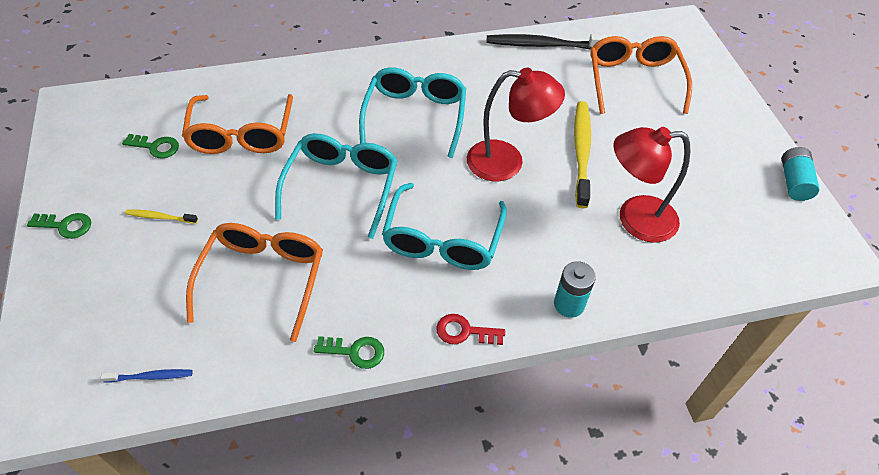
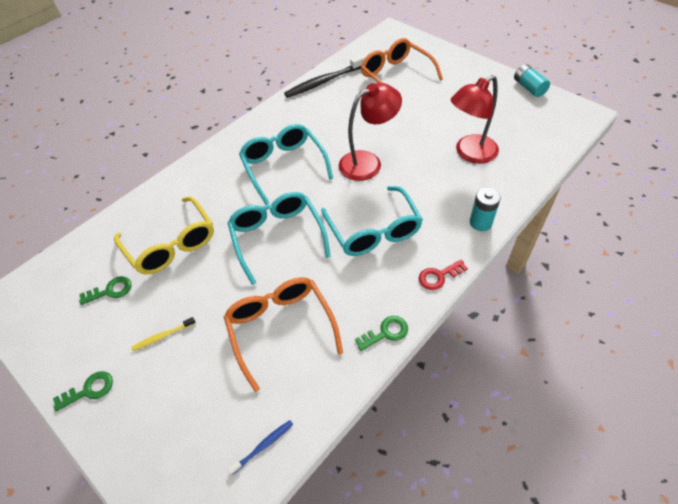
camera: 30 degrees left, 0 degrees up
orange glasses [182,94,293,154] -> yellow glasses [114,196,214,274]
yellow toothbrush [574,101,591,208] -> none

